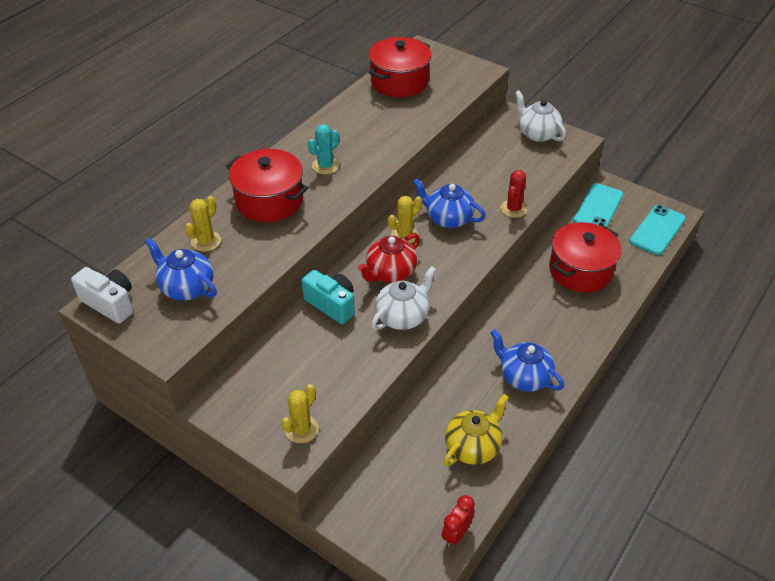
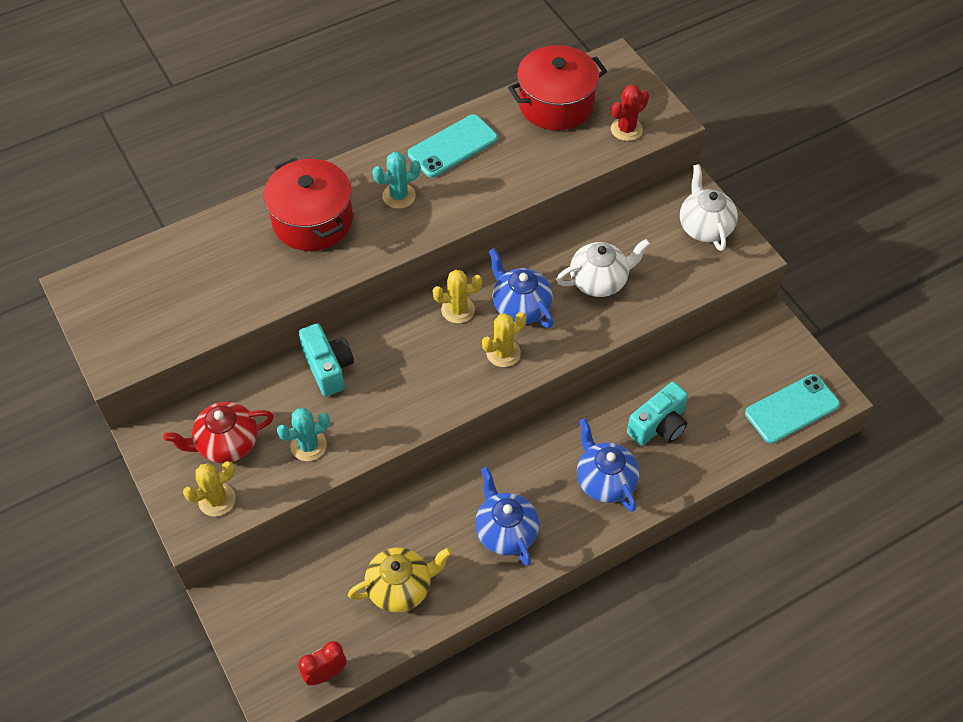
camera: 25 degrees right, 10 degrees up
white camera [71,267,134,324] -> none
blue teapot [145,238,217,301] -> blue teapot moved to [577,418,639,512]
yellow cactus [184,196,221,252] -> yellow cactus moved to [482,312,526,367]
red teapot [358,233,420,282] -> red teapot moved to [163,402,274,463]
white teapot [371,266,436,330] -> white teapot moved to [556,239,650,297]
red cactus [501,170,527,218] -> red cactus moved to [611,84,649,141]
red pot [549,222,622,292] -> turquoise camera [627,382,688,446]
turquoise phone [573,183,623,227] -> turquoise phone moved to [408,114,498,178]
none -> turquoise cactus [277,408,330,461]

